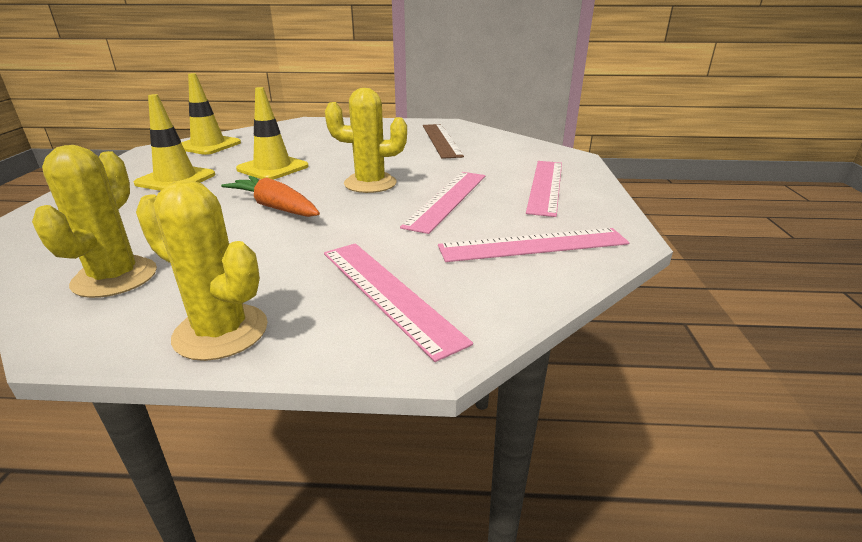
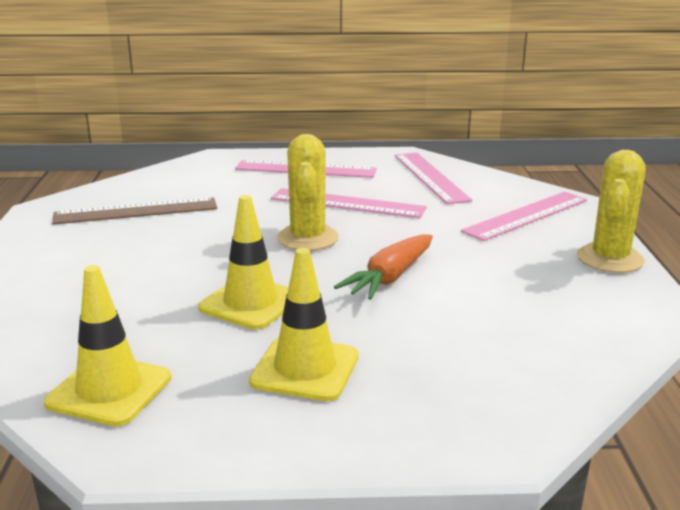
camera: 95 degrees left, 5 degrees down
yellow cactus [32,145,157,298] -> none

